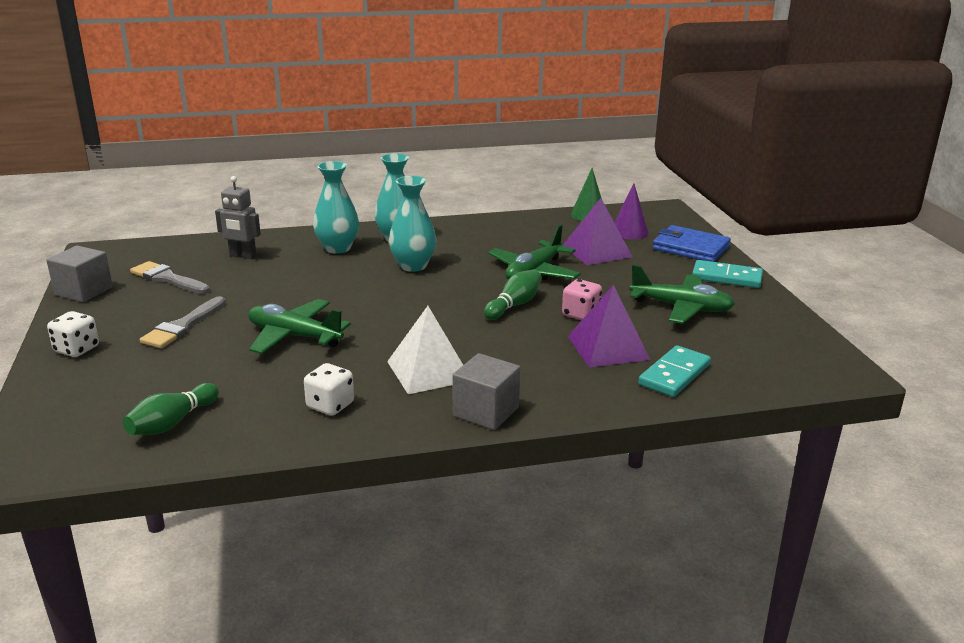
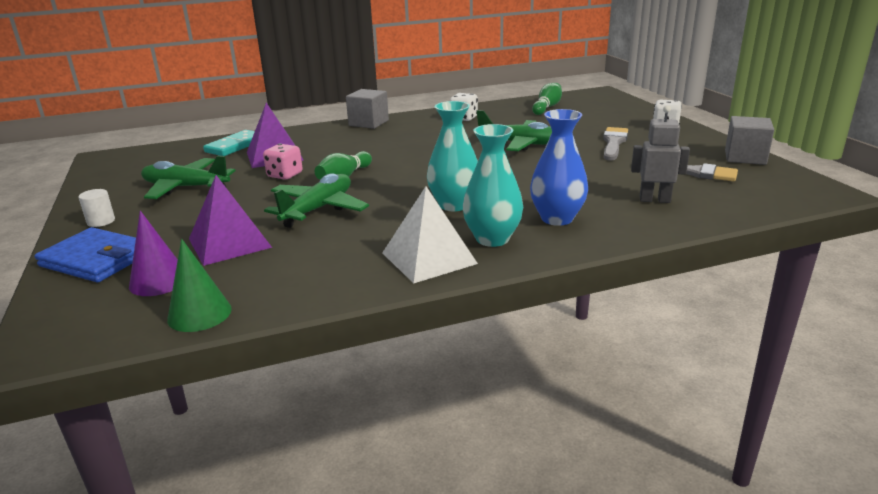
camera: 175 degrees right, 0 degrees up
turquoise vase [313,161,359,254] -> blue vase [530,109,588,226]
white pyramid [387,306,463,394] -> white pyramid moved to [382,186,478,284]
turquoise domino [692,260,763,288] -> white cylinder [78,189,115,227]

